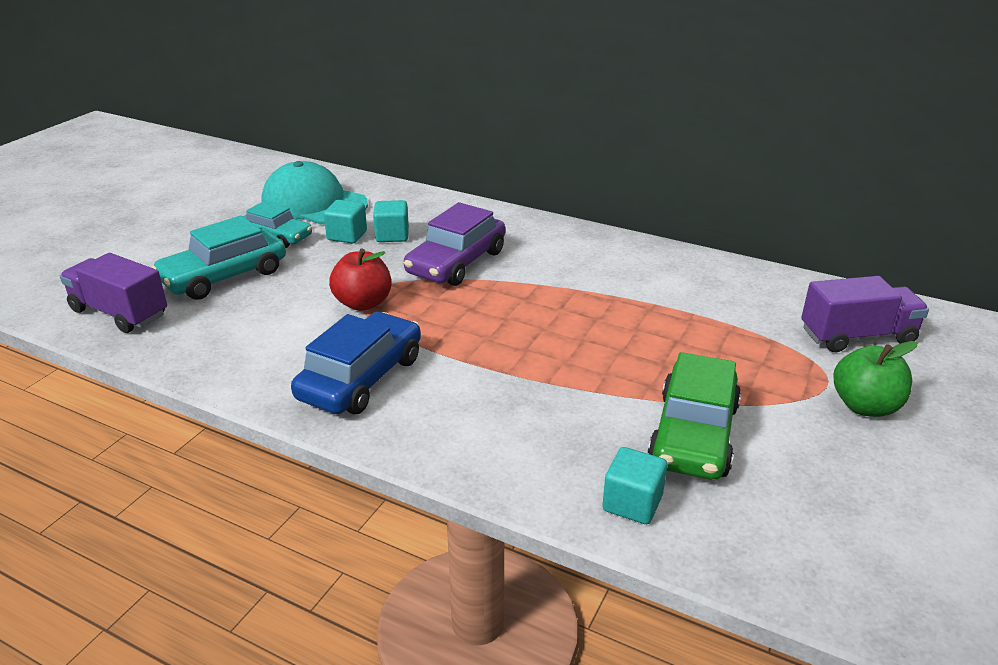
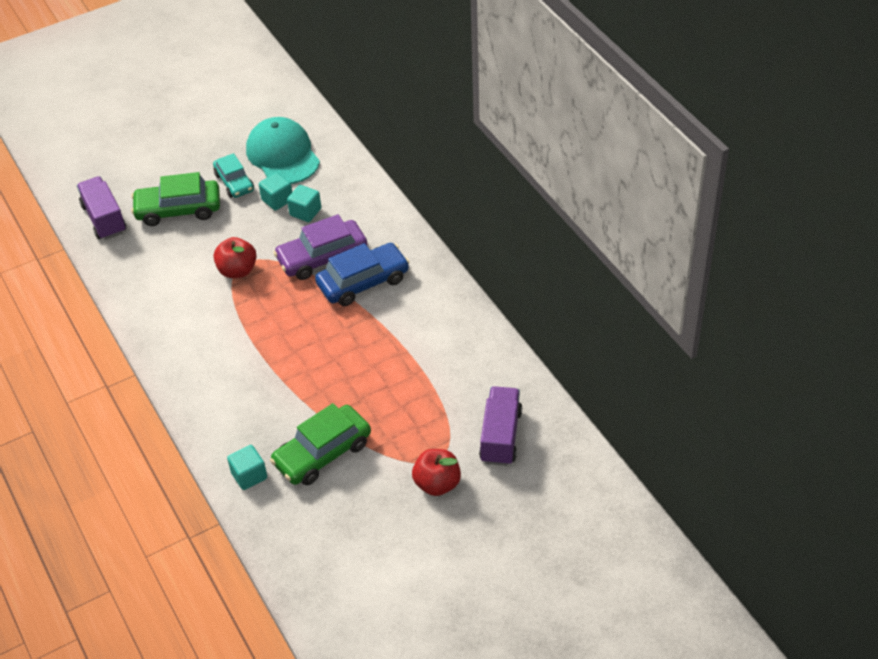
camera: 35 degrees right, 15 degrees up
turquoise car [152,215,286,300] -> green car [131,172,220,226]
blue car [291,312,421,414] -> blue car moved to [315,243,409,306]
purple truck [801,276,929,352] -> purple truck turned 105 degrees counterclockwise [479,386,522,466]
green apple [833,341,917,417] -> red apple [412,449,461,496]

